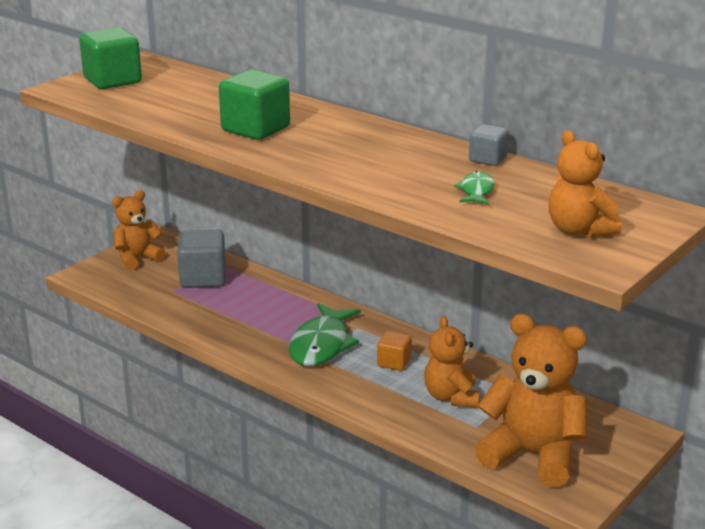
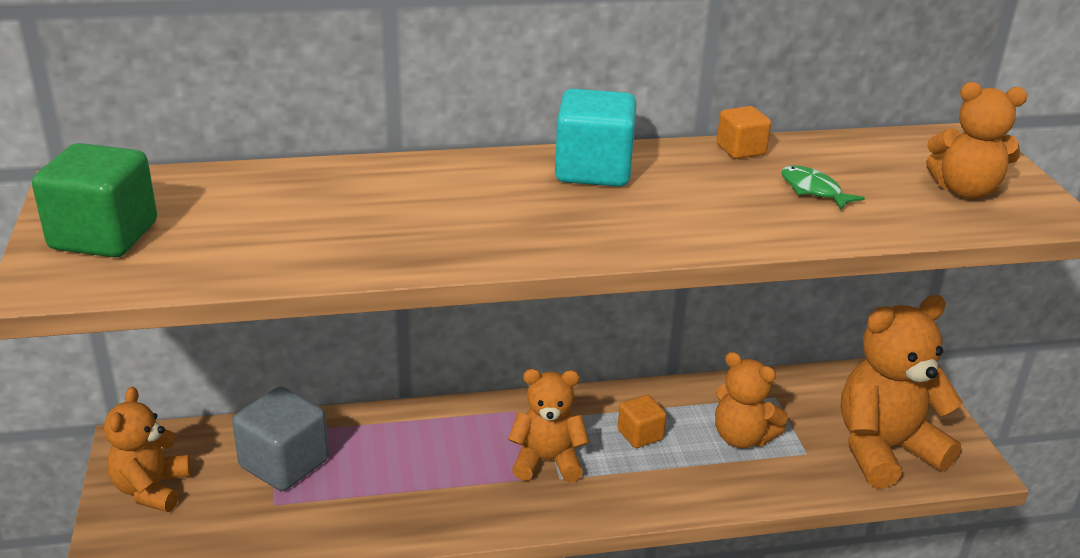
camera: 50 degrees left, 5 degrees up
green cube [219,70,290,140] -> none
green fish [289,303,361,366] -> orange teddy bear [508,369,589,482]
grey cube [469,124,509,166] -> orange cube [716,106,771,159]
none -> turquoise cube [555,89,637,187]

